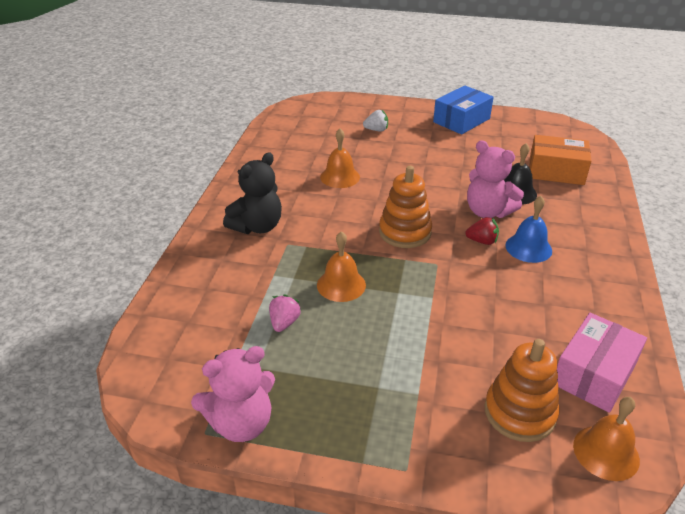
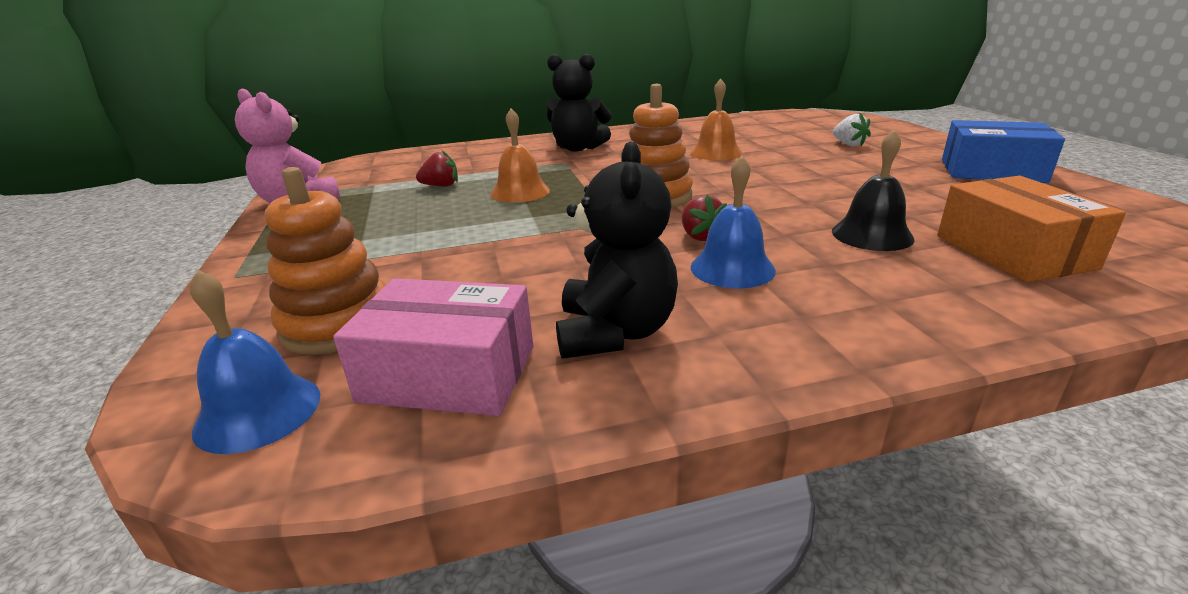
camera: 65 degrees right, 10 degrees down
pink strawberry [269,294,301,332] -> red strawberry [416,150,458,187]
pink teddy bear [467,140,524,218] -> none
orange bell [573,397,640,481] -> blue bell [190,270,320,454]
none -> black teddy bear [556,141,678,359]

